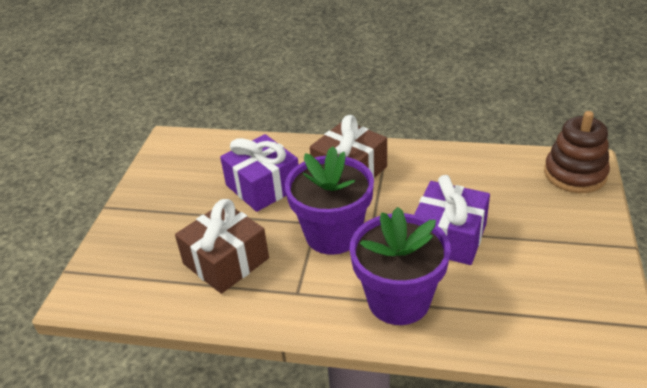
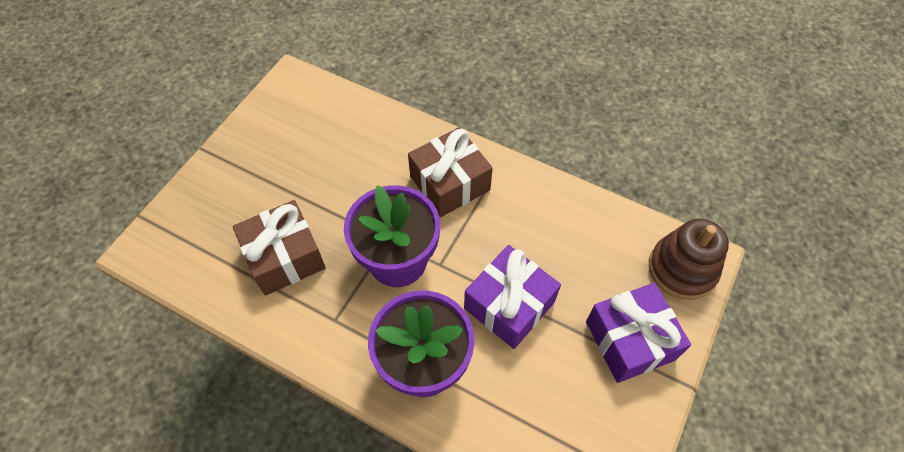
camera: 15 degrees right, 20 degrees up
purple gift [220,134,299,212] -> purple gift moved to [586,283,691,383]

